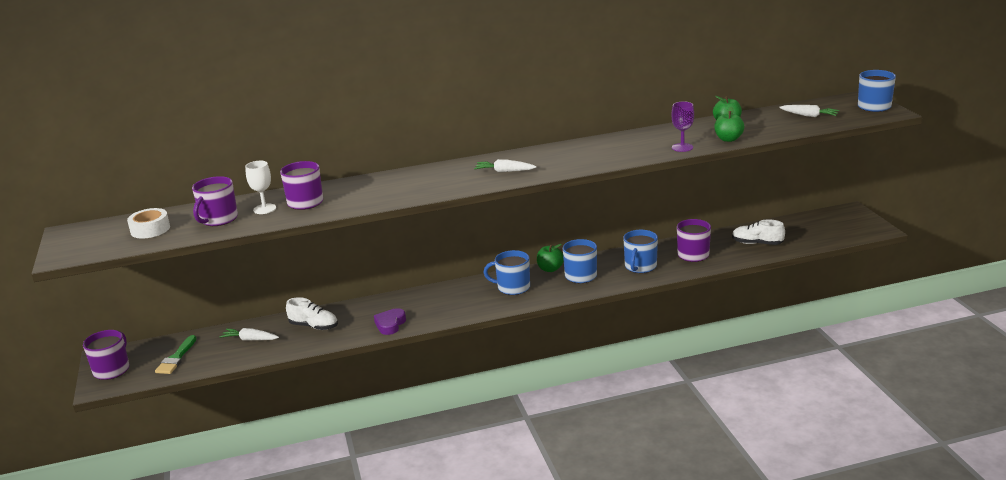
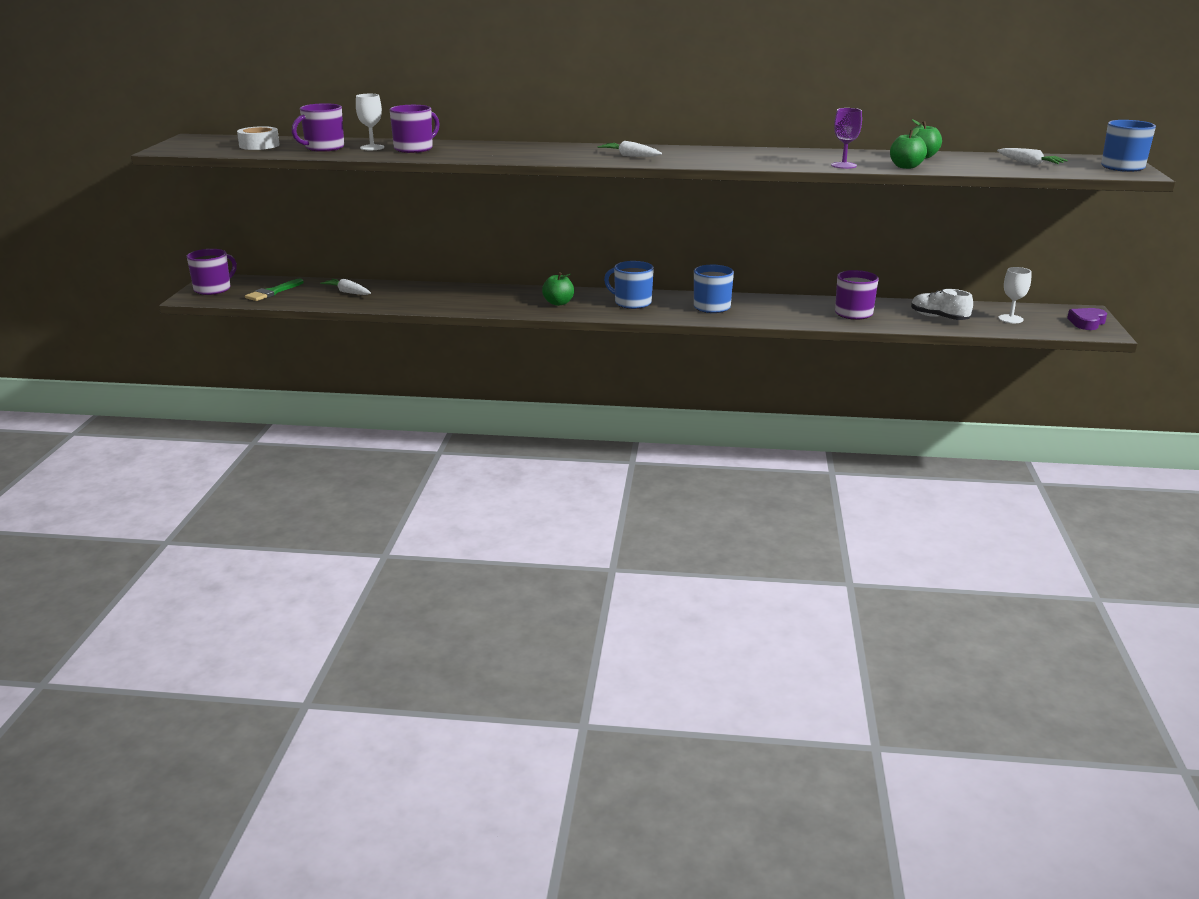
camera: 20 degrees right, 0 degrees up
white shoe [286,297,338,330] -> none
purple heart [374,308,406,335] -> purple heart moved to [1067,308,1107,330]
green apple [537,244,564,272] -> green apple moved to [542,272,574,306]
blue mug [623,230,658,273] -> none
none -> white goblet [998,267,1032,323]

